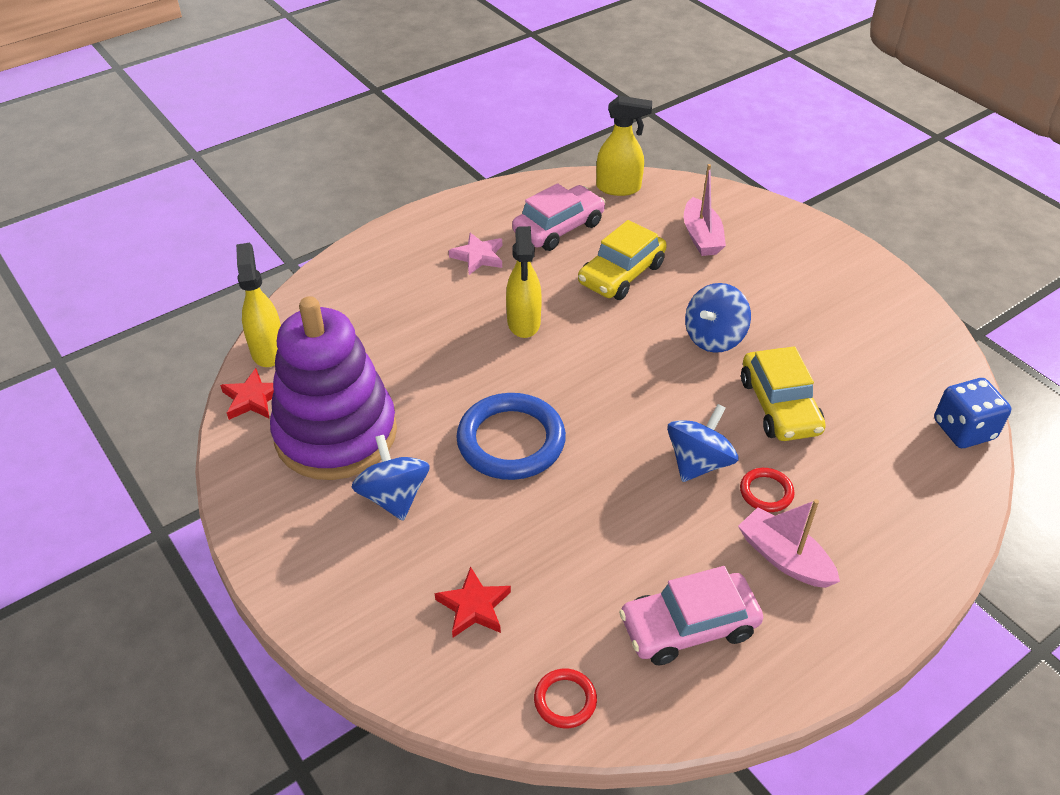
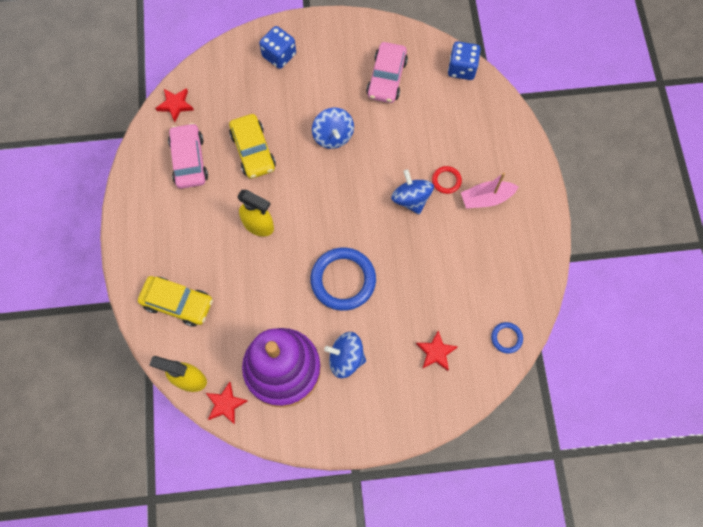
camera: 60 degrees left, 25 degrees up
pink star [449,233,502,275] -> none
red ring [534,669,597,728] -> blue ring [491,322,523,354]
yellow spray bottle [596,96,652,196] -> red star [156,88,194,122]
pink car [619,566,763,665] -> pink car moved to [366,42,408,103]
pink boat [684,164,726,256] -> none
yellow car [741,346,826,441] -> yellow car moved to [138,276,213,327]
none -> blue dice [259,26,296,69]

